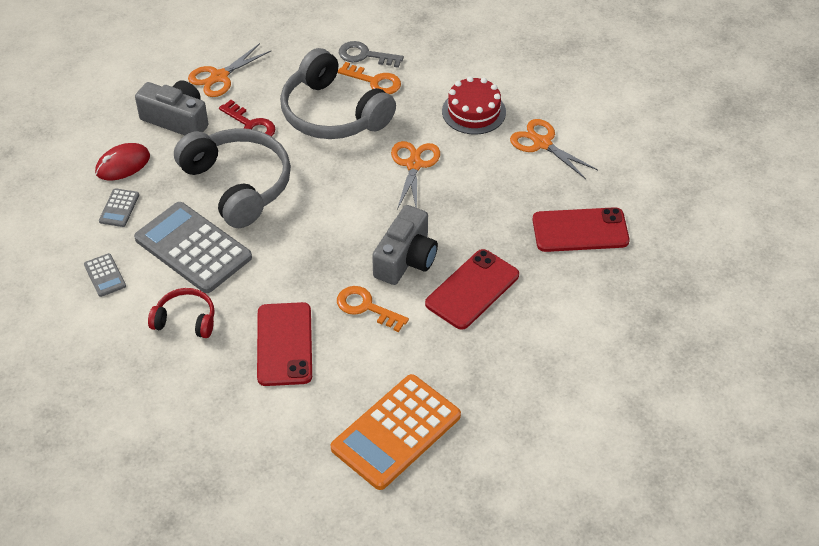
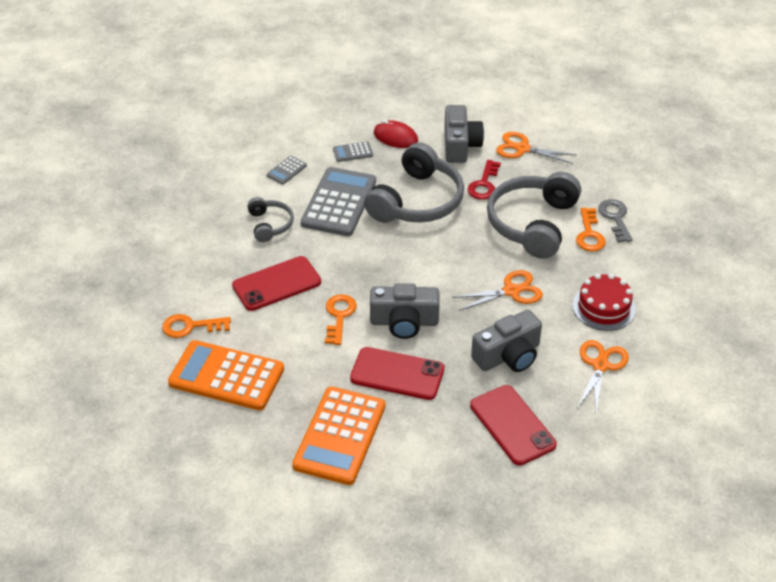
camera: 65 degrees right, 5 degrees down
red headphones [148,288,215,338] -> grey headphones [247,197,294,242]
none -> orange key [162,314,231,338]
none -> orange calculator [292,386,385,485]
none -> grey camera [471,310,542,372]

